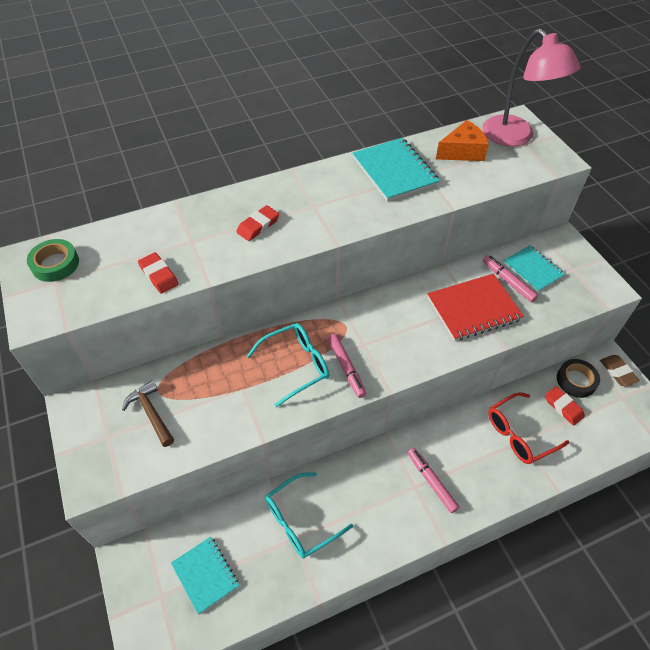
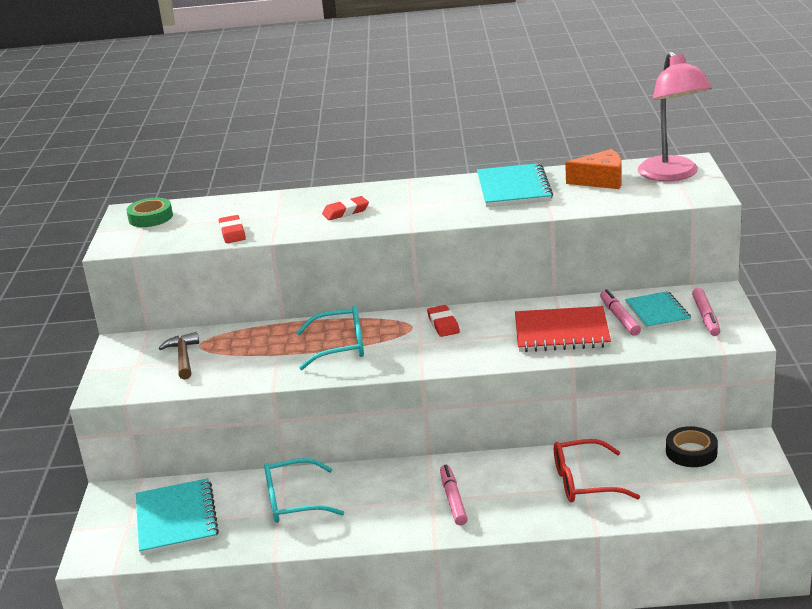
camera: 25 degrees right, 25 degrees down
turquoise notebook [171,537,239,614] -> turquoise notebook [136,478,219,555], size x1.51
pink marker [328,334,366,398] -> pink marker moved to [692,288,720,336]
red eraser [545,386,585,426] -> red eraser moved to [427,305,460,337]
brown eraser [600,355,640,386] -> none

